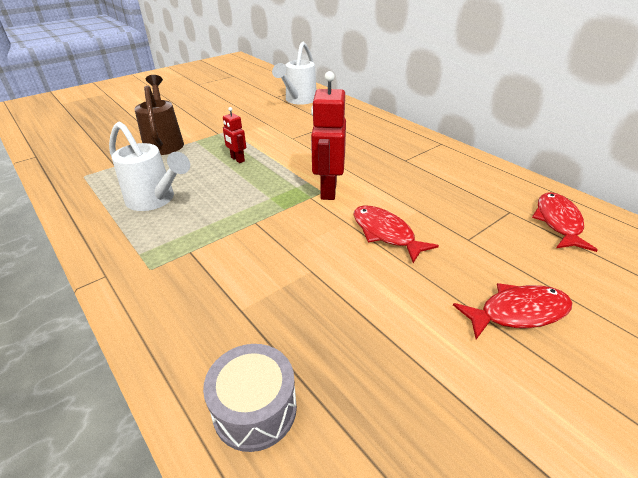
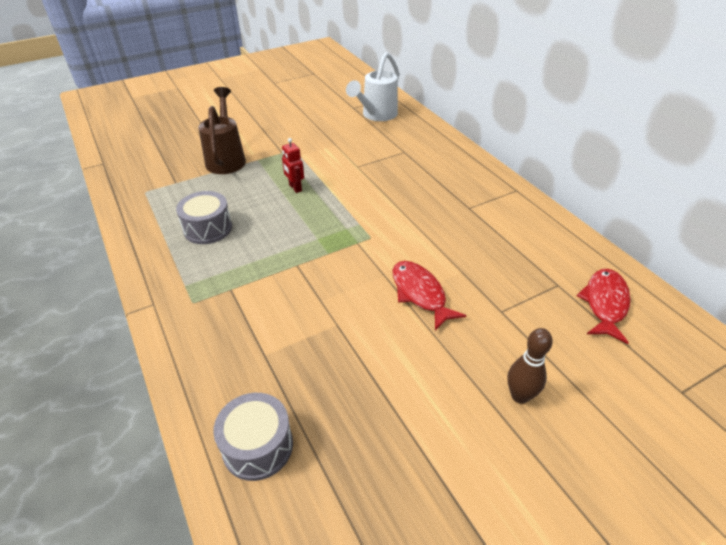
camera: 10 degrees right, 5 degrees up
white watering can [109,122,190,211] -> grey drum [176,191,232,244]
red robot [311,71,346,200] -> none
red fish [453,283,572,339] -> brown bowling pin [507,328,553,404]

